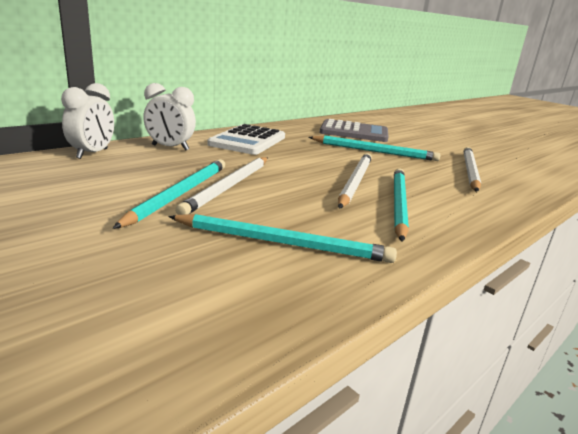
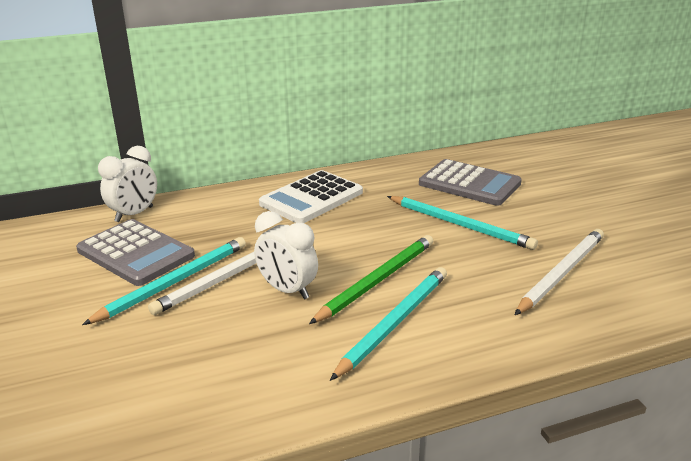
camera: 25 degrees right, 5 degrees up
white clock [143,83,196,150] -> white clock moved to [254,211,318,299]
turquoise pencil [168,214,397,263] -> none
white pencil [338,153,372,209] -> green pencil [309,235,433,324]
none -> grey calculator [76,219,195,286]

